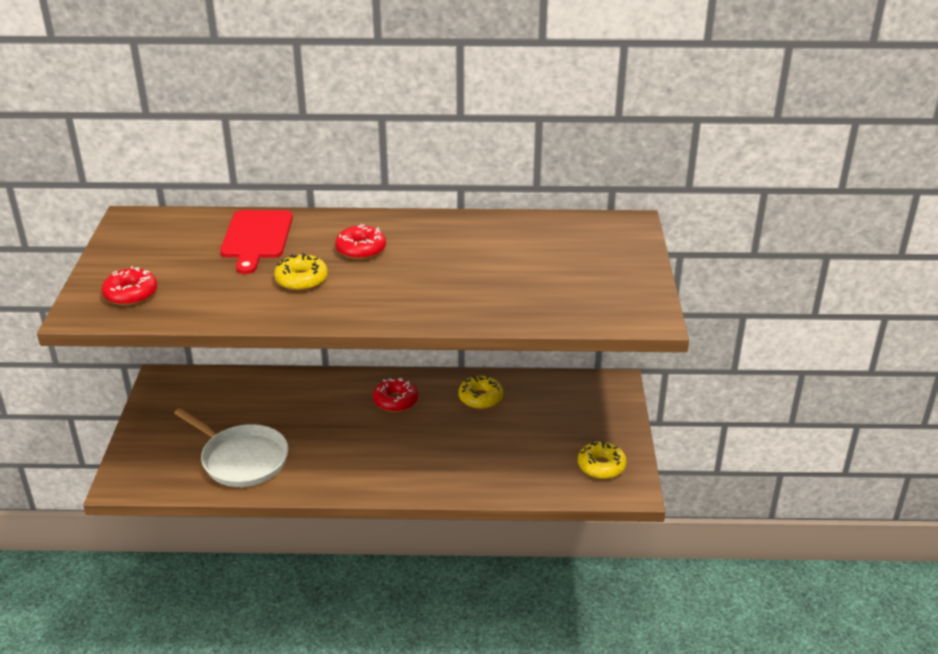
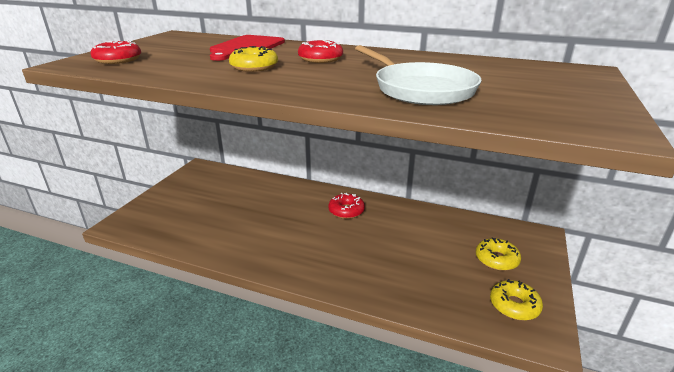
camera: 20 degrees right, 5 degrees down
white pan [174,408,288,487] -> white pan moved to [355,45,482,105]
yellow donut [458,376,503,409] -> yellow donut moved to [476,237,521,271]

